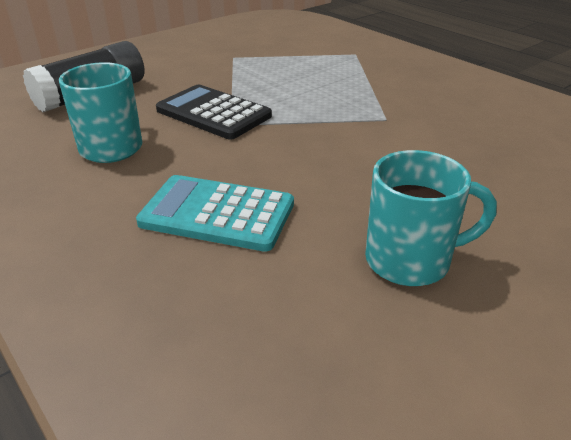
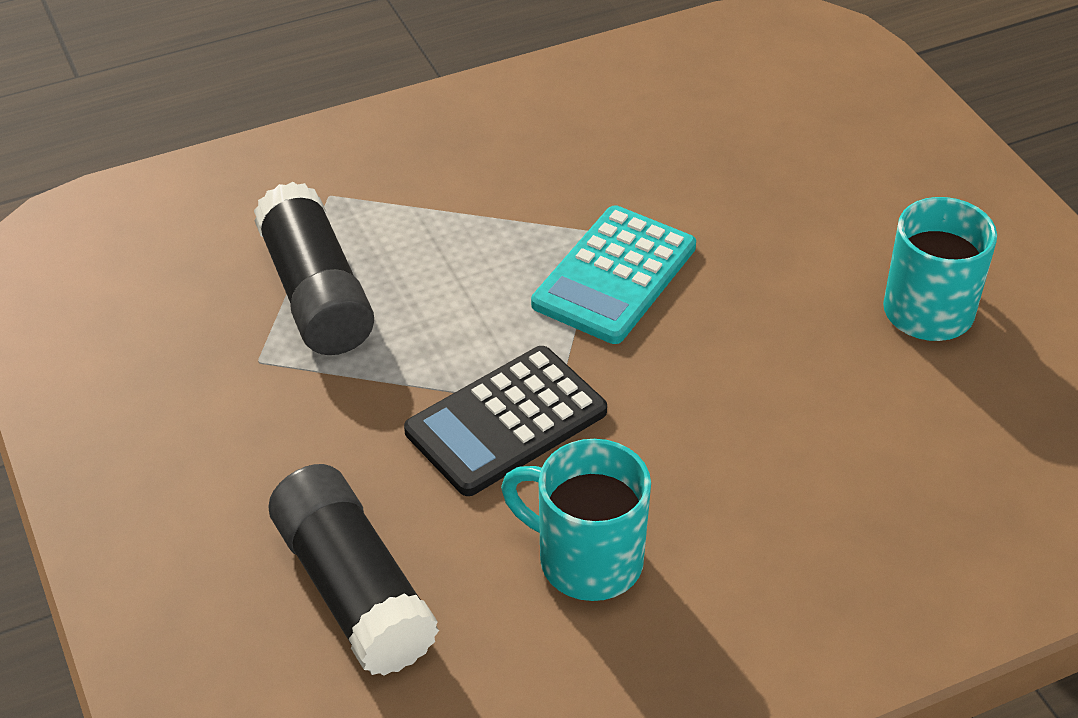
camera: 75 degrees left, 10 degrees up
turquoise calculator [136,175,294,252] -> turquoise calculator moved to [531,205,696,344]
none -> black glue stick [254,182,374,355]

